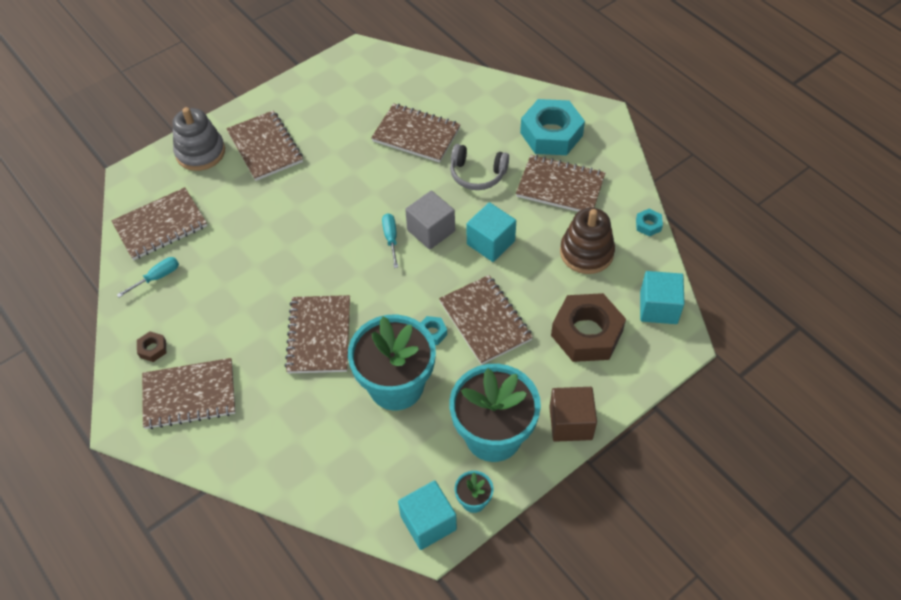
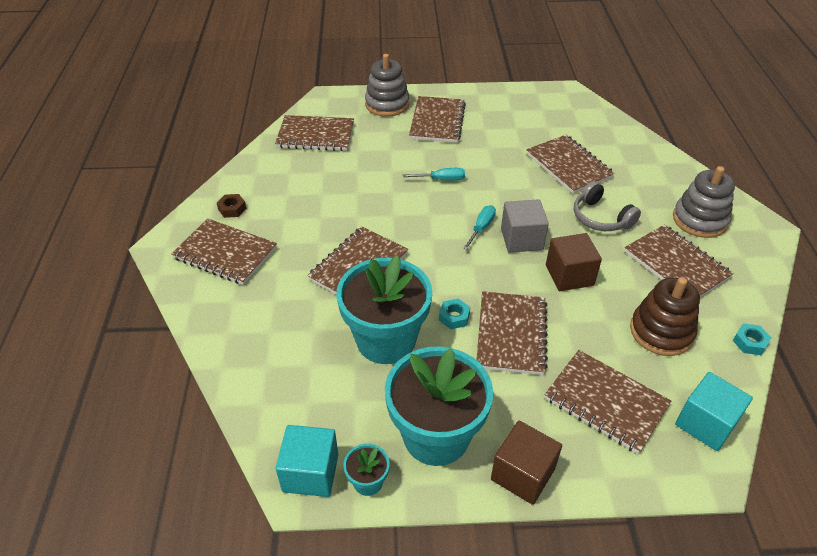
camera: 35 degrees right, 10 degrees down
turquoise screwdriver [117,257,179,297] -> turquoise screwdriver moved to [403,168,465,181]
turquoise cube [467,202,516,262] -> brown cube [546,233,602,291]
turquoise nut [520,99,585,155] -> grey stacking toy [673,166,735,238]
brown nut [551,293,626,362] -> brown notebook [544,350,671,454]

